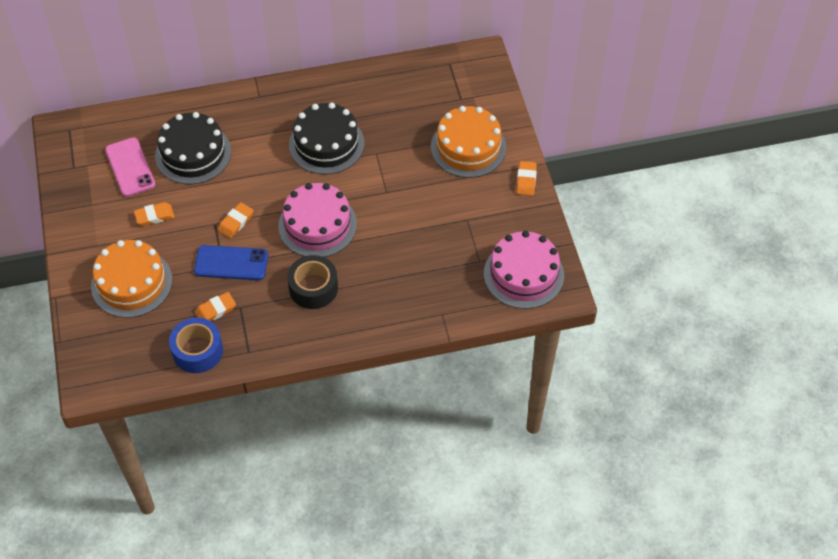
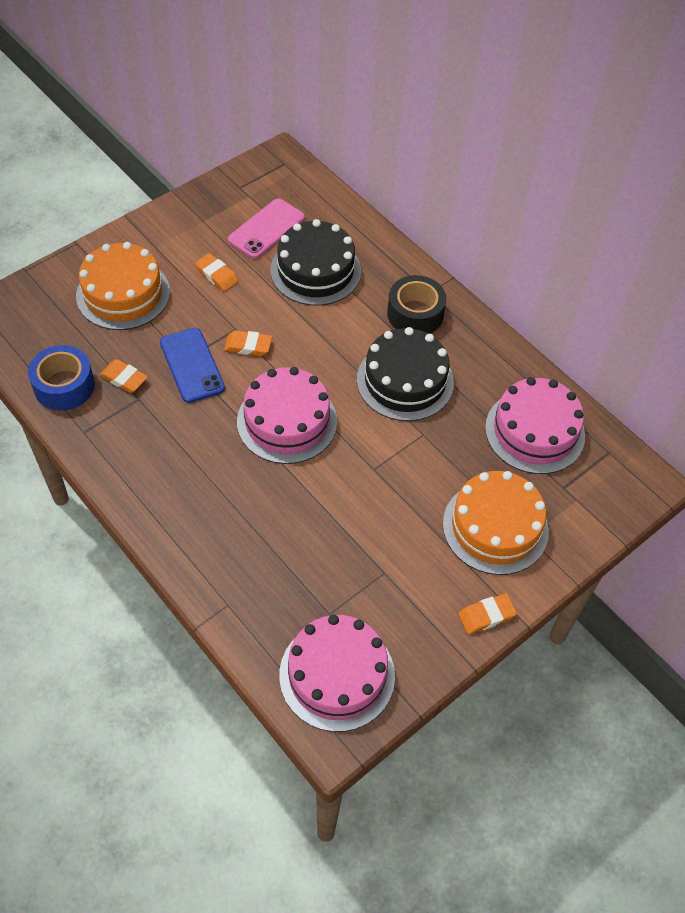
camera: 60 degrees right, 0 degrees up
black tape [287,255,338,309] -> black tape moved to [387,275,446,334]
none -> pink cake [485,377,585,474]

